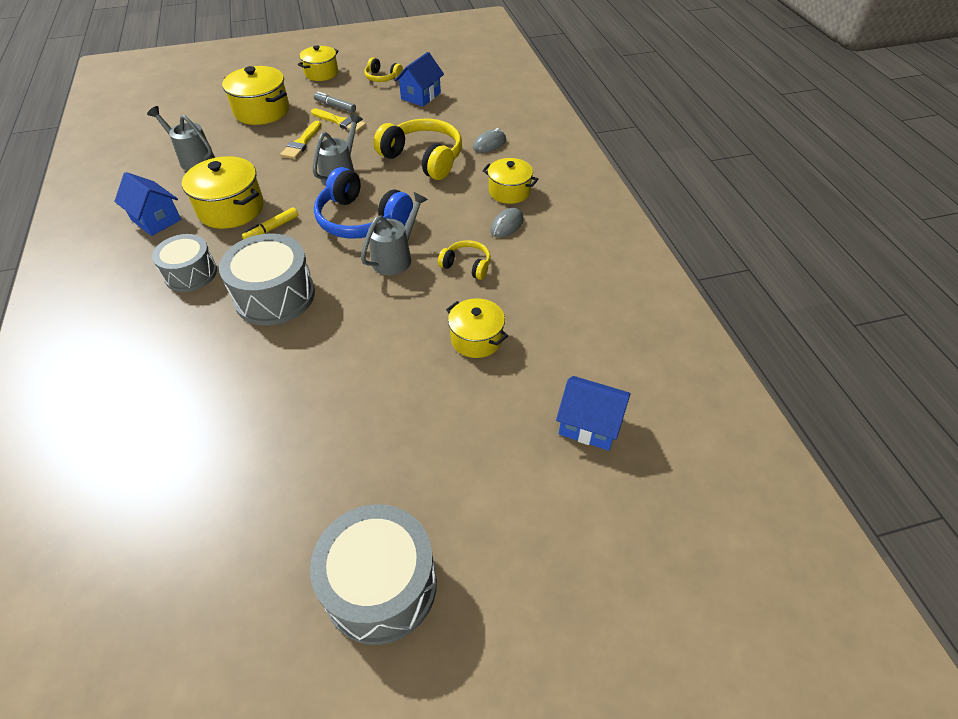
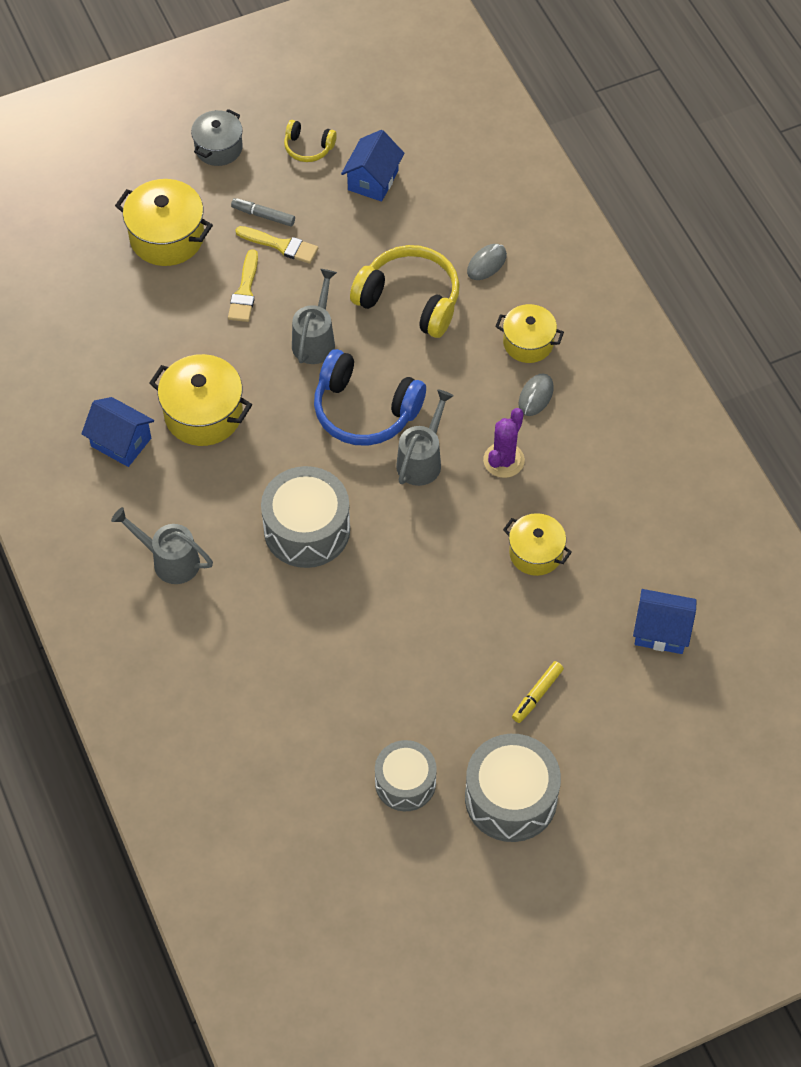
camera: 10 degrees left, 10 degrees up
grey watering can [147,106,215,171] -> grey watering can moved to [111,507,213,584]
grey drum [152,234,217,292] -> grey drum moved to [375,740,437,811]
yellow marker [242,207,298,239] -> yellow marker moved to [512,661,564,723]
yellow pot [298,45,339,81] -> grey pot [191,109,243,166]
yellow headphones [438,240,491,280] -> purple cactus [483,408,525,478]

